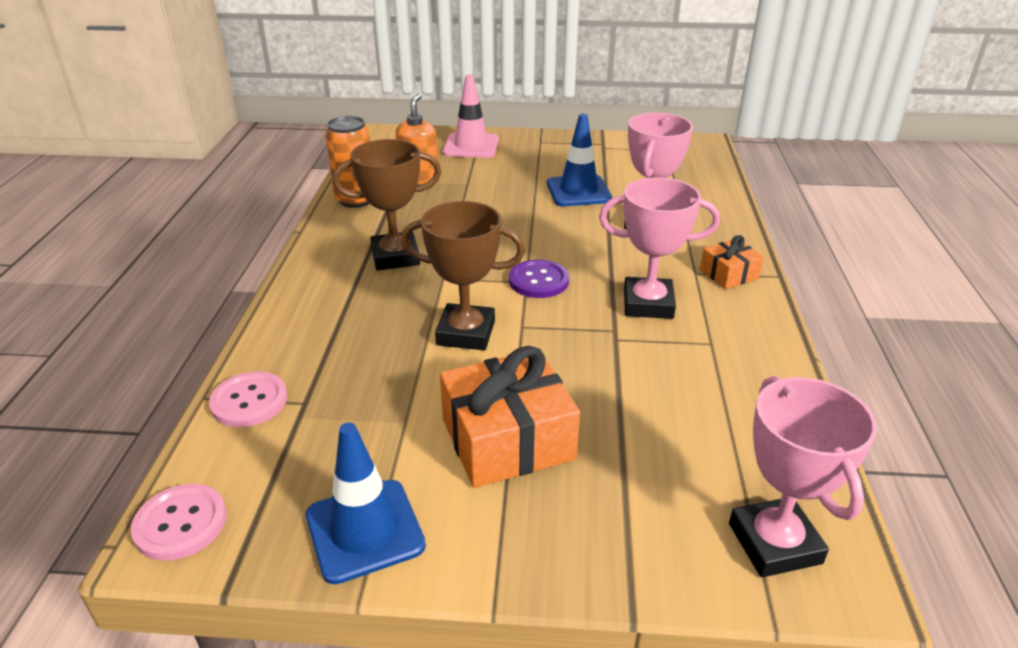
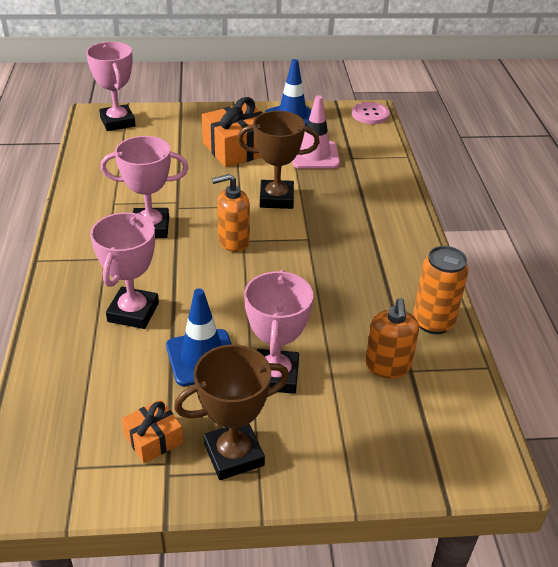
camera: 170 degrees right, 5 degrees up
pink button [209,371,287,427] -> none
brown trophy [332,139,441,271] -> brown trophy moved to [174,344,289,480]
pink traffic cone [443,75,499,158] -> pink traffic cone moved to [292,95,340,168]
purple button [509,260,569,298] -> orange soap dispenser [212,174,250,252]
orange gift [700,235,764,289] -> orange gift moved to [122,399,183,463]
none -> pink trophy [244,270,313,394]

